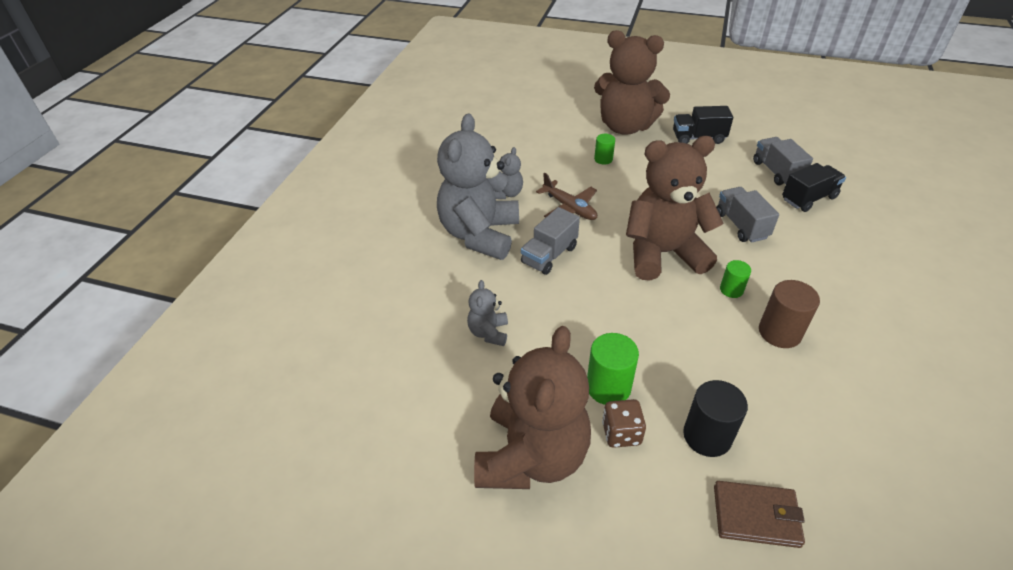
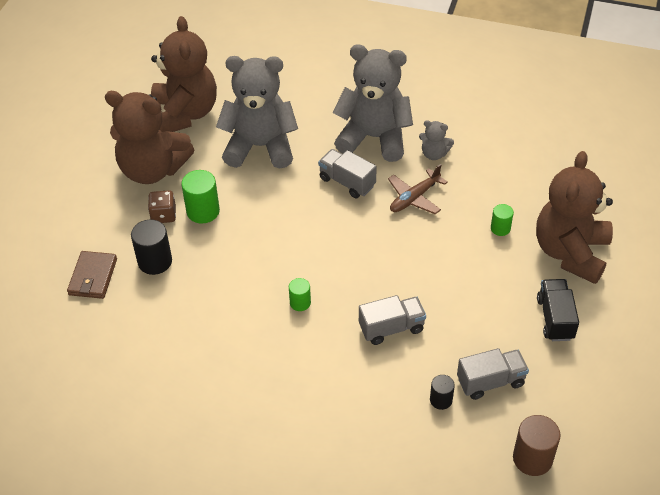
camera: 90 degrees right, 5 degrees up
grey teddy bear [467,280,508,346] -> grey teddy bear [216,56,298,169], size x2.27
brown teddy bear [626,136,724,281] -> brown teddy bear moved to [151,16,217,132]
brown cylinder [759,280,820,348] -> brown cylinder moved to [513,415,560,476]
black truck [782,163,846,212] -> black cylinder [430,375,455,410]

